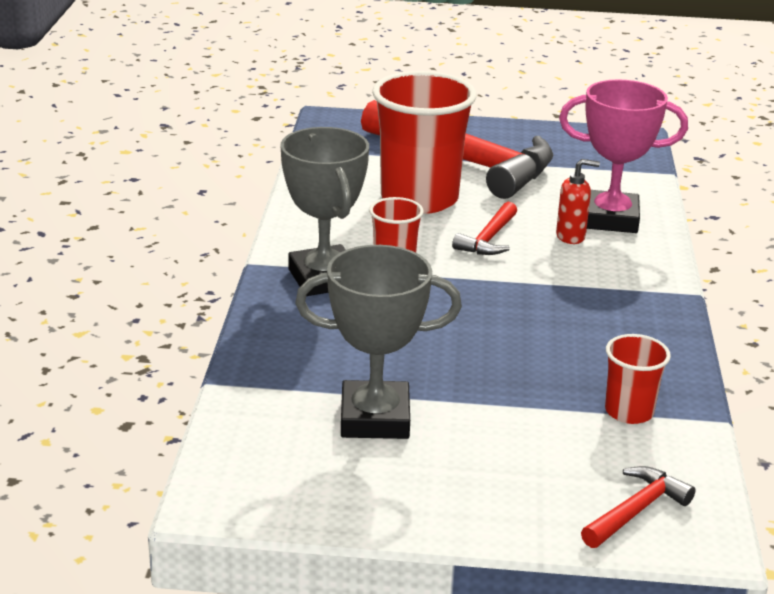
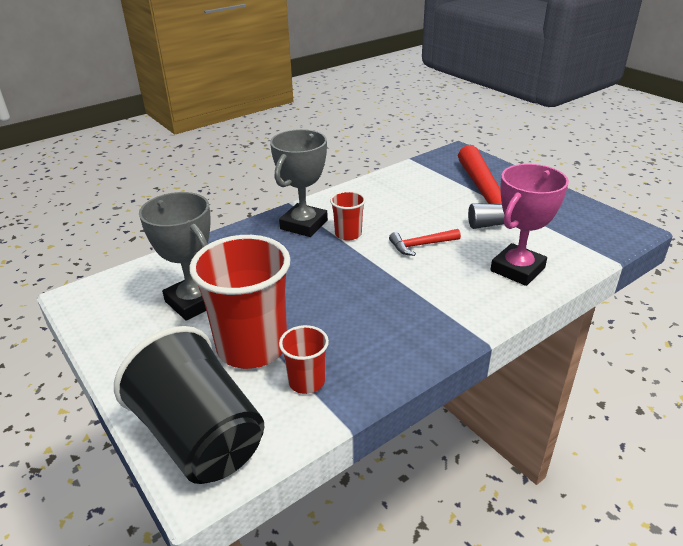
camera: 50 degrees right, 5 degrees up
red cup [372,71,476,214] -> red cup moved to [189,235,290,369]
red soap dispenser [556,159,600,244] -> none
pink trophy [559,79,688,233] -> pink trophy turned 75 degrees clockwise [490,164,569,286]
red hammer [581,466,695,548] -> black cup [114,326,264,484]

